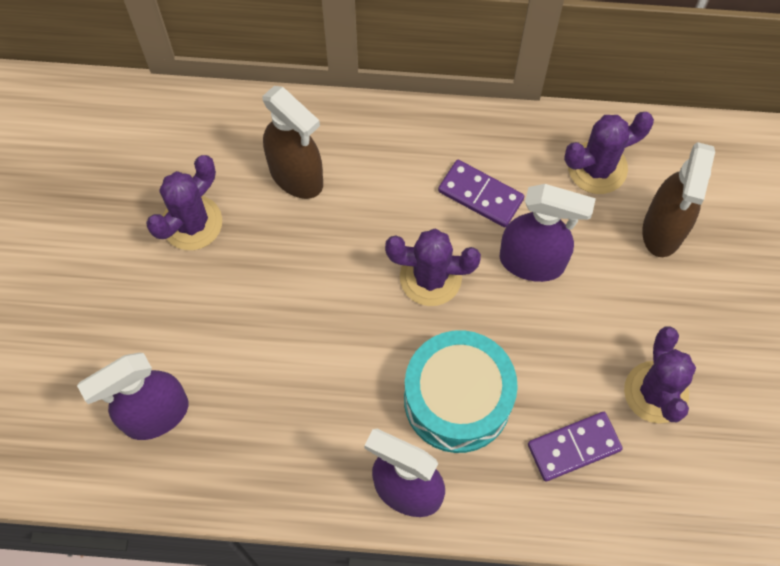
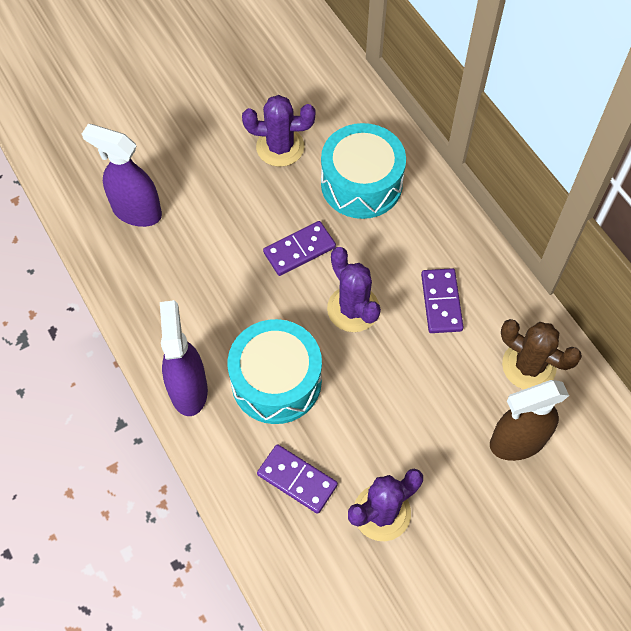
camera: 55 degrees right, 5 degrees down
brown spray bottle [262,86,323,199] -> turquoise drum [321,123,406,219]
purple spray bottle [500,184,596,282] -> none
purple cactus [564,112,654,194] -> brown cactus [501,319,582,389]
none -> purple domino [263,221,336,276]

